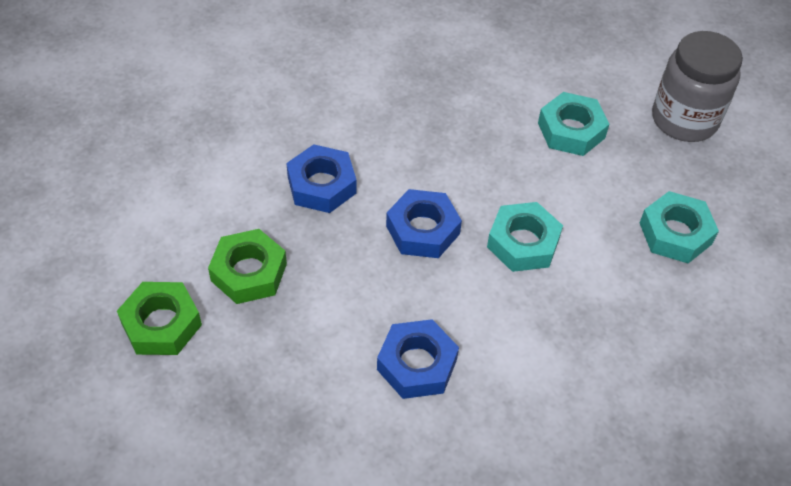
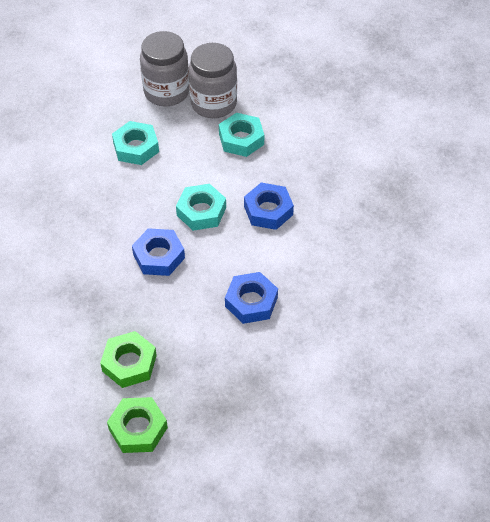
camera: 60 degrees left, 0 degrees up
blue nut [286,144,357,213] -> blue nut moved to [244,183,294,230]
none -> grey jar [189,43,237,118]

